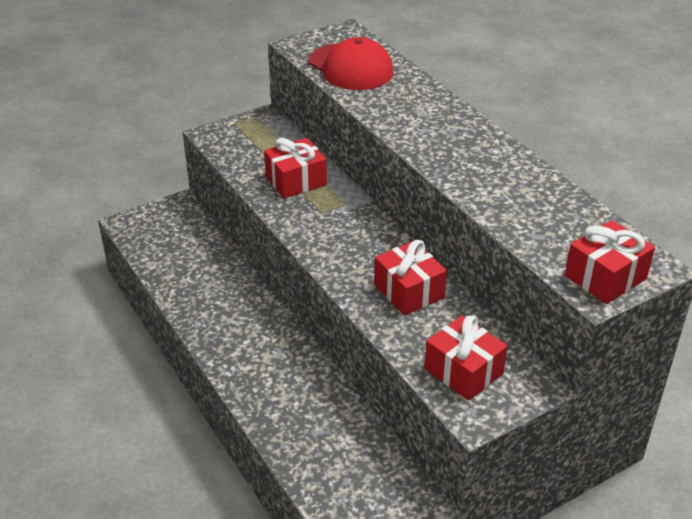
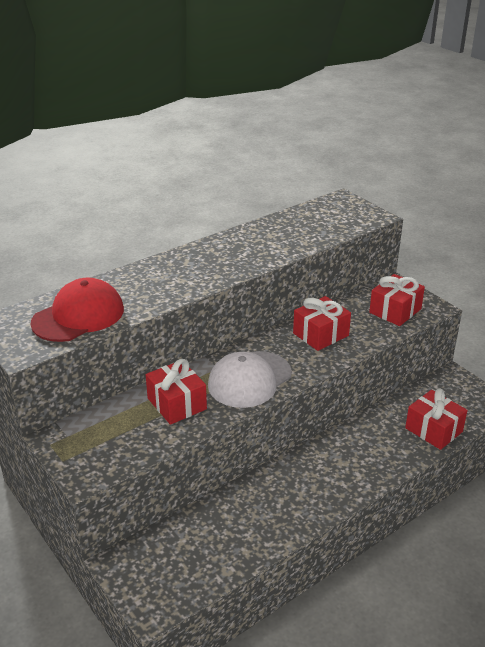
camera: 95 degrees left, 5 degrees down
red gift [565,220,655,304] -> red gift moved to [405,389,468,450]
none -> white cap [208,351,292,408]

